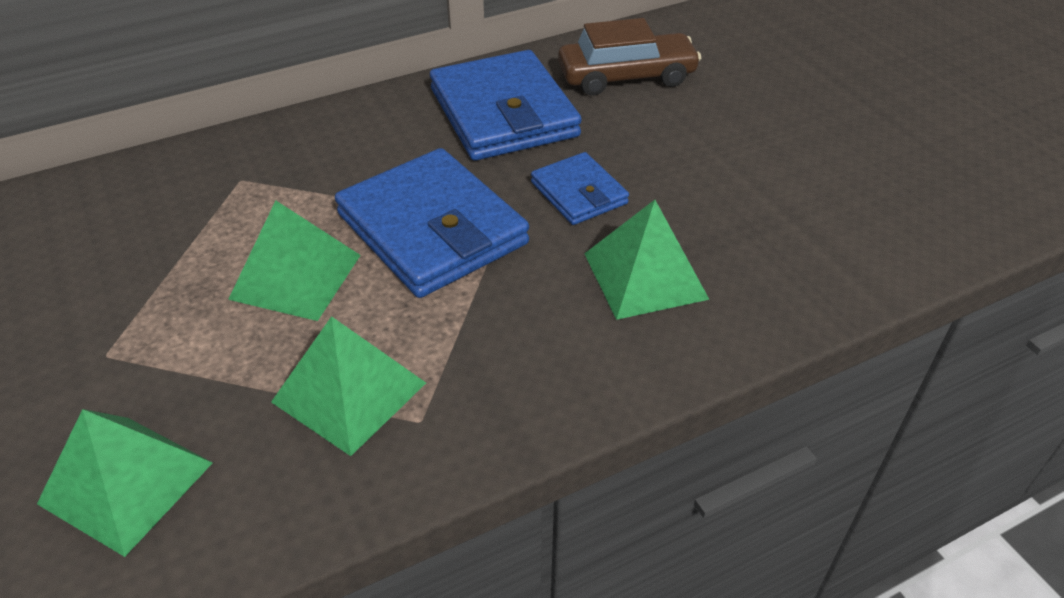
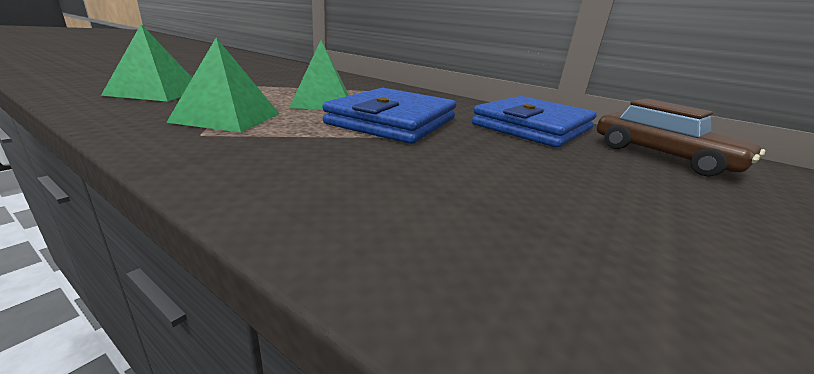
camera: 60 degrees right, 20 degrees down
blue wallet [531,152,629,225] -> none
green pyramid [584,200,710,320] -> none

